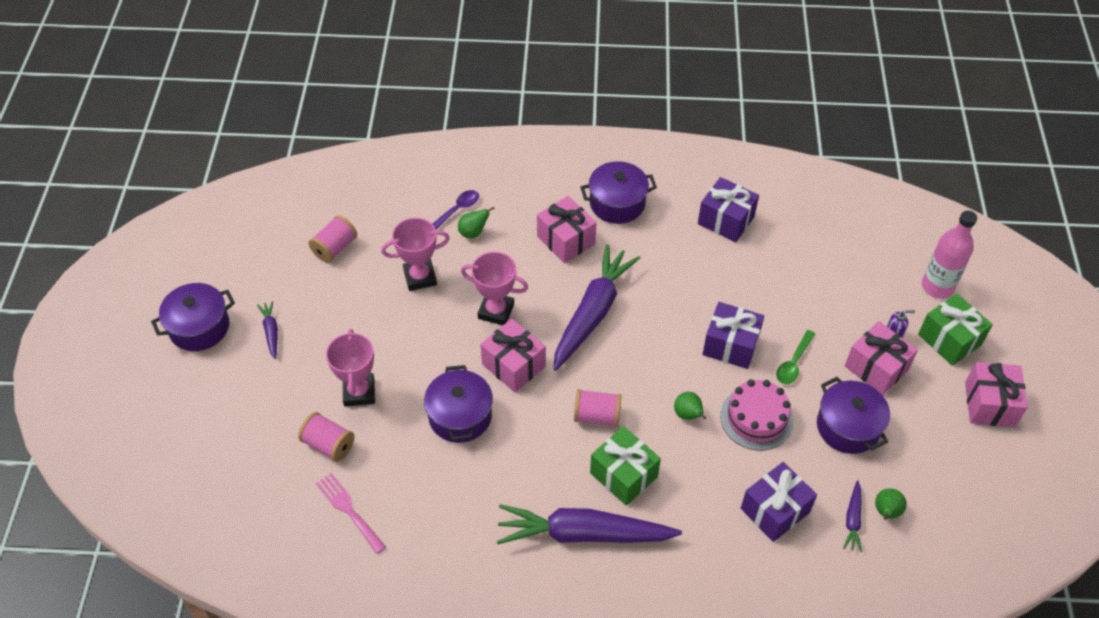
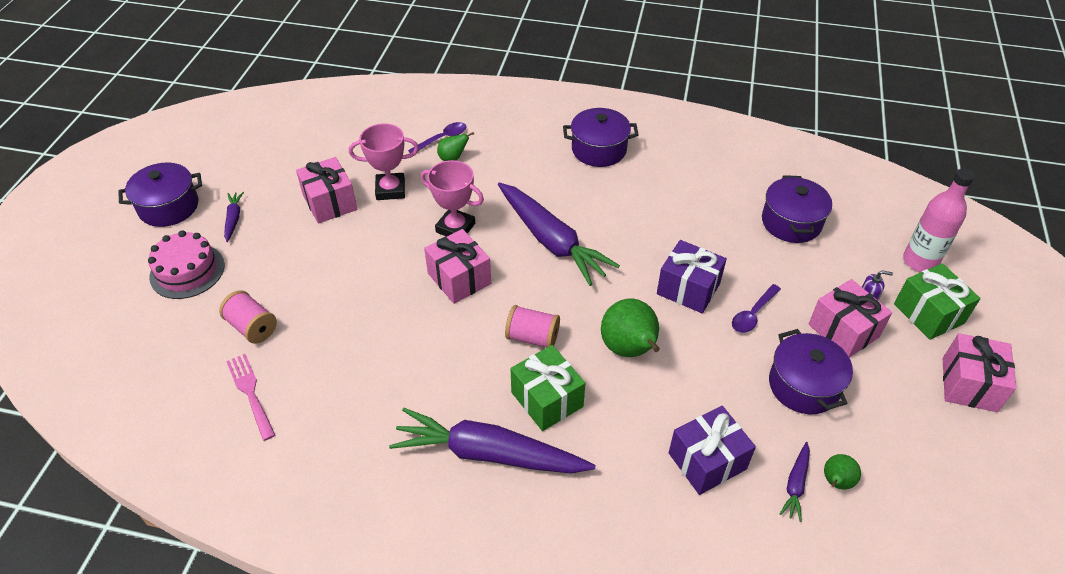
camera: 10 degrees right, 5 degrees down
pink spool [308,215,357,263] -> none
pink trophy [326,329,375,406] -> none
purple pot [424,365,493,443] -> purple pot moved to [762,175,832,243]
pink gift [537,196,597,263] -> pink gift moved to [296,157,357,224]
purple carrot [553,244,640,371] -> purple carrot turned 105 degrees clockwise [498,183,620,286]
green pear [674,392,706,420] -> green pear [601,299,660,357], size x1.89
purple gift [698,177,759,242] -> none
pink cake [720,380,794,450] -> pink cake moved to [148,231,224,299]
green spoon [776,330,815,384] -> purple spoon [732,284,781,333]

